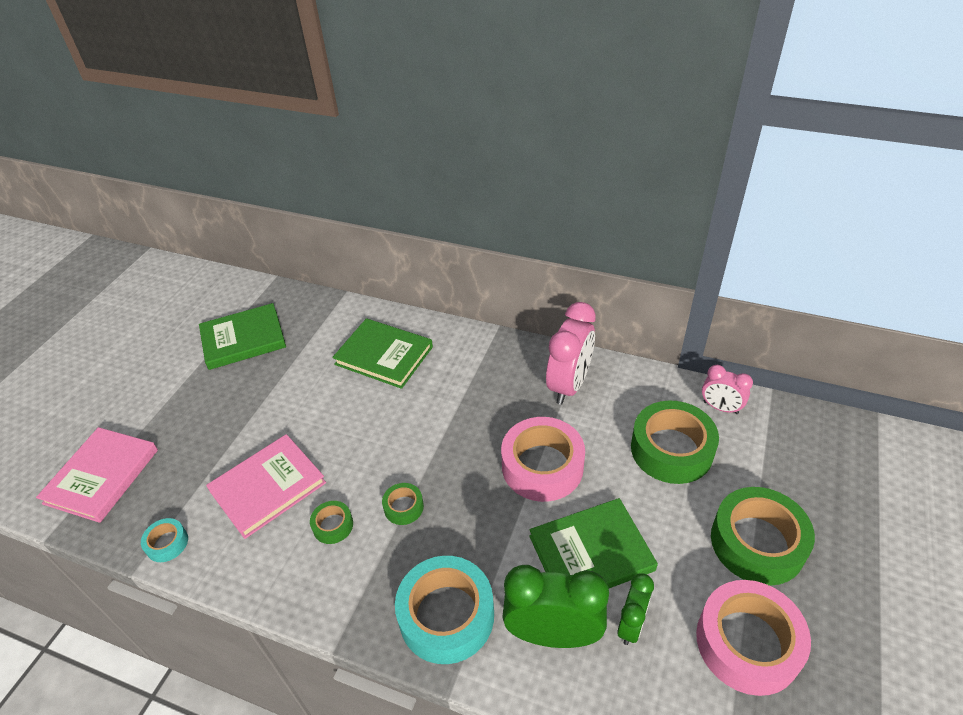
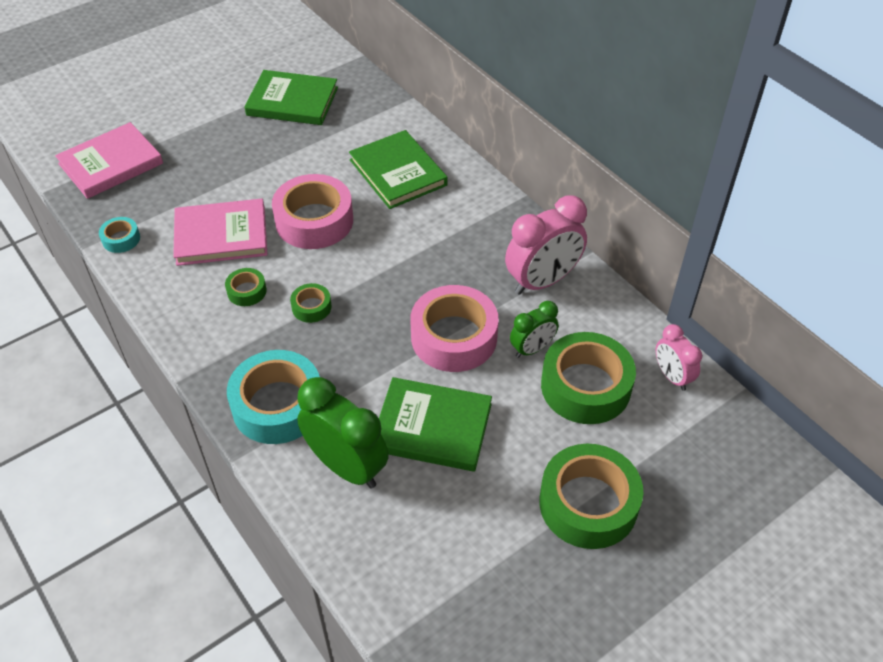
camera: 30 degrees right, 5 degrees up
green clock [617,573,654,645] -> green clock moved to [510,301,559,358]
pink tape [696,580,811,696] -> pink tape moved to [272,174,353,249]

